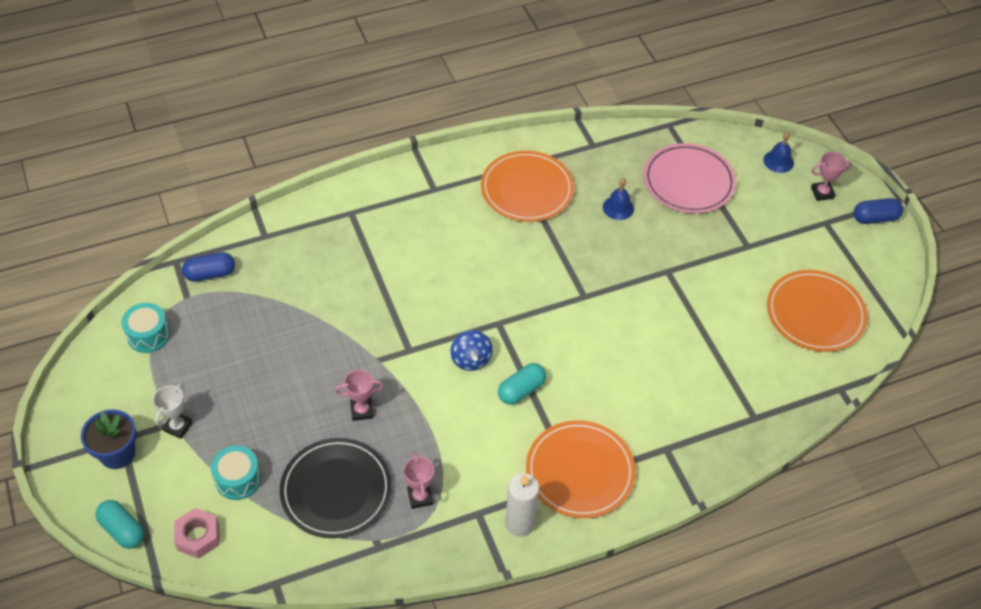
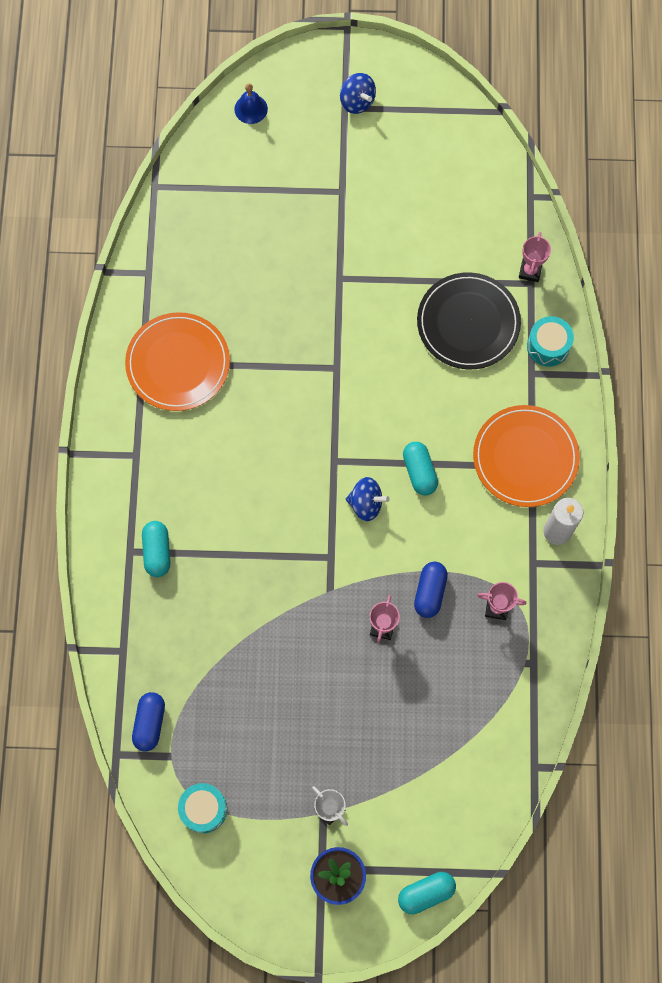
camera: 65 degrees left, 20 degrees up
pink nut [174,508,219,559] -> none
turquoise drum [211,445,261,500] -> turquoise drum moved to [527,316,574,367]
black plate [280,438,392,538] -> black plate moved to [417,272,521,369]
blue bell [603,178,634,220] -> none
pink plate [643,143,736,213] -> none
orange plate [767,270,868,352] -> none
pink trophy [811,152,852,201] -> pink trophy moved to [519,232,551,282]
blue capsule [854,198,903,224] -> blue capsule moved to [414,562,448,618]
none -> turquoise capsule [142,521,170,577]
none -> blue spinning top [340,73,376,114]

